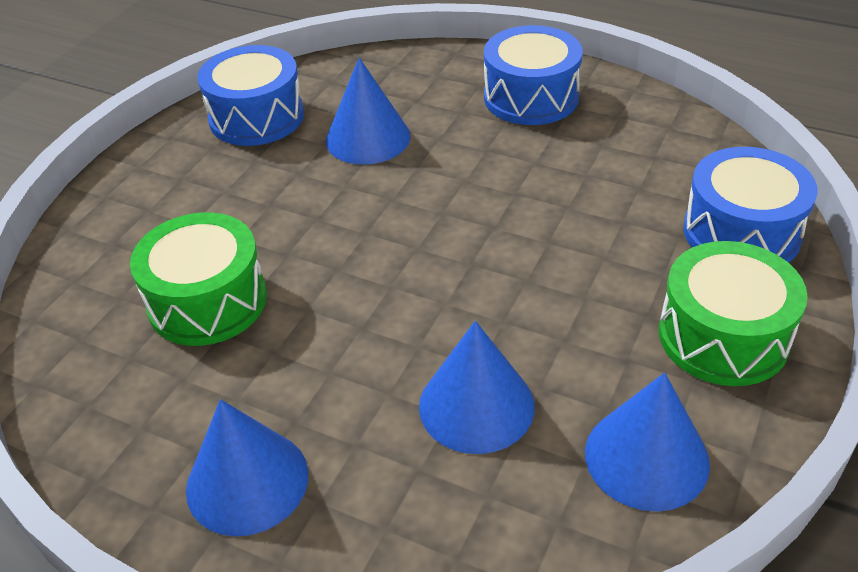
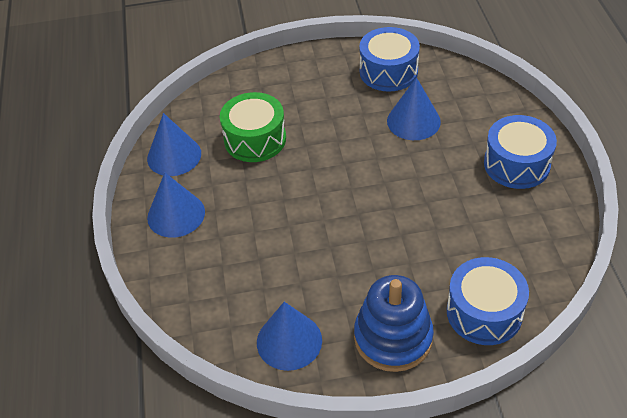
camera: 55 degrees right, 5 degrees up
blue cone [419,321,535,454] -> blue cone moved to [147,113,201,176]
green drum [659,241,808,386] -> blue stacking toy [354,275,434,372]

